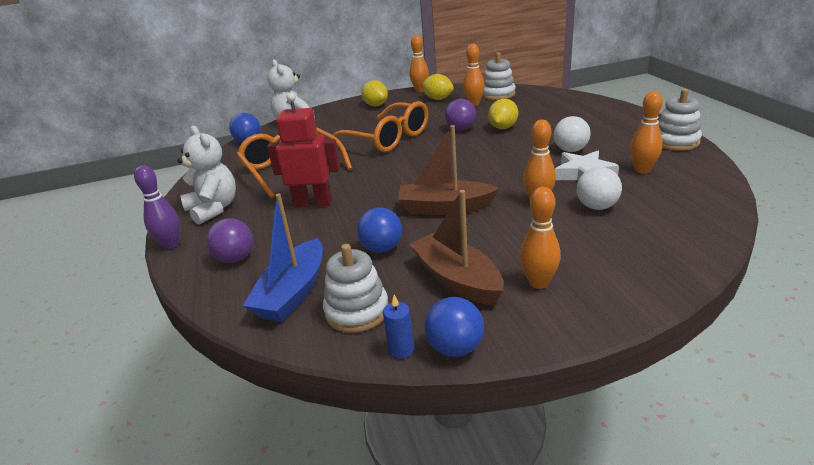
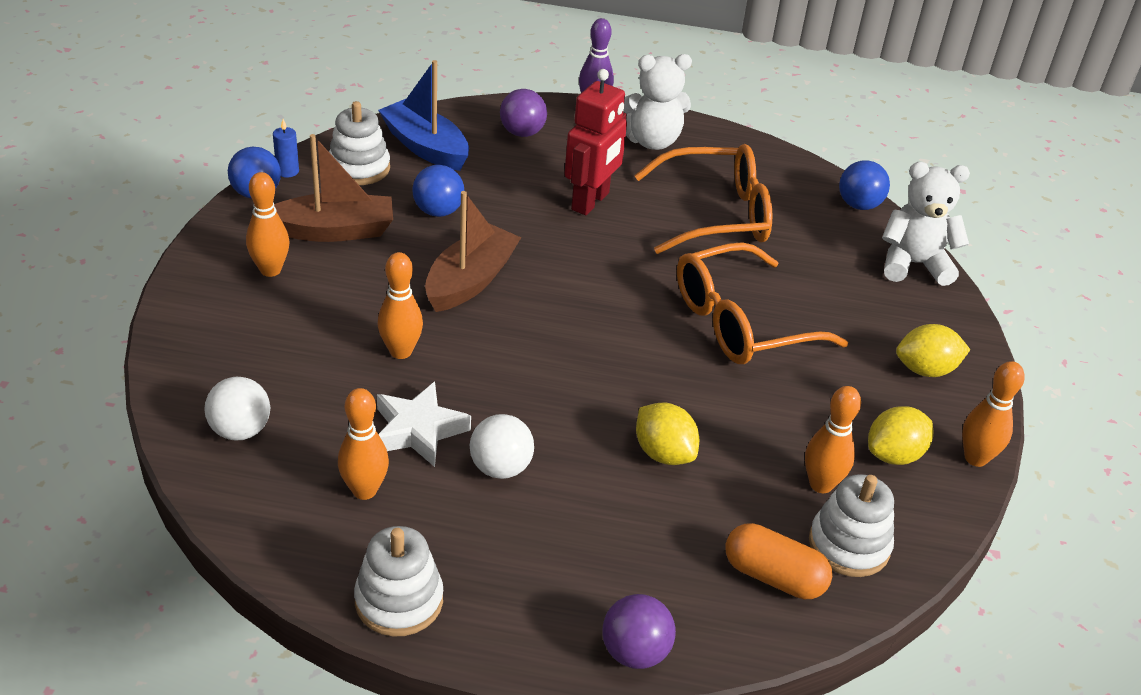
camera: 110 degrees right, 10 degrees up
purple ball [445,99,476,131] -> purple ball moved to [602,594,676,669]
white ball [577,167,622,210] -> white ball moved to [204,377,270,440]
none -> orange capsule [725,523,832,599]

